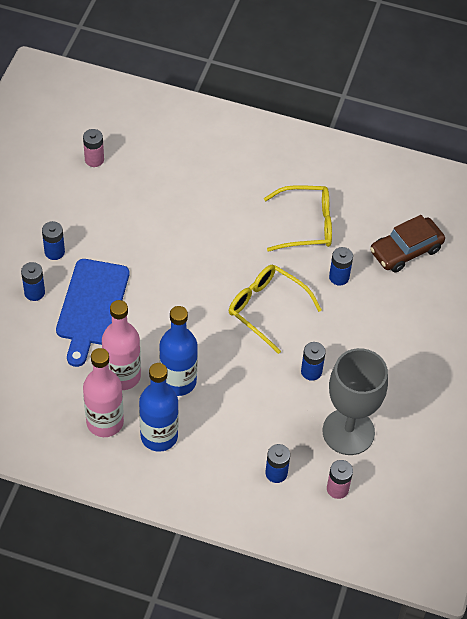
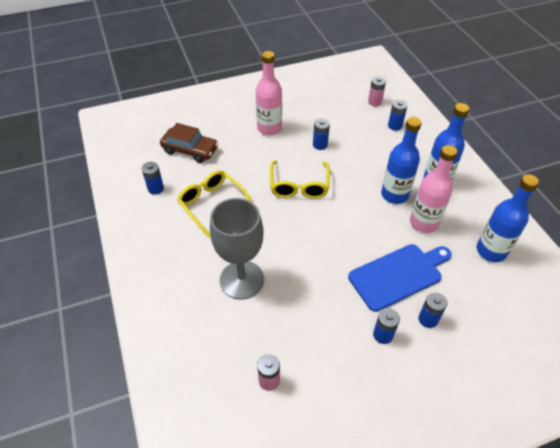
camera: 125 degrees left, 5 degrees down
pink bottle [83,348,124,437] -> pink bottle moved to [256,51,282,135]
grey goblet [323,348,388,455] -> grey goblet moved to [210,198,264,300]
blue battery [329,247,353,286] -> blue battery moved to [142,162,164,195]
none -> blue bottle [477,174,539,262]

